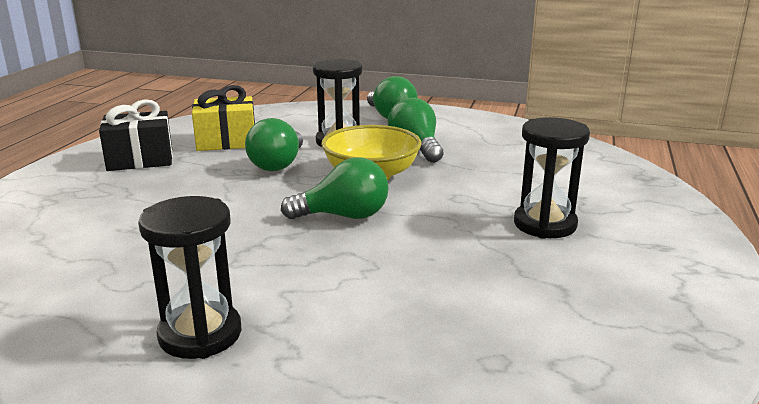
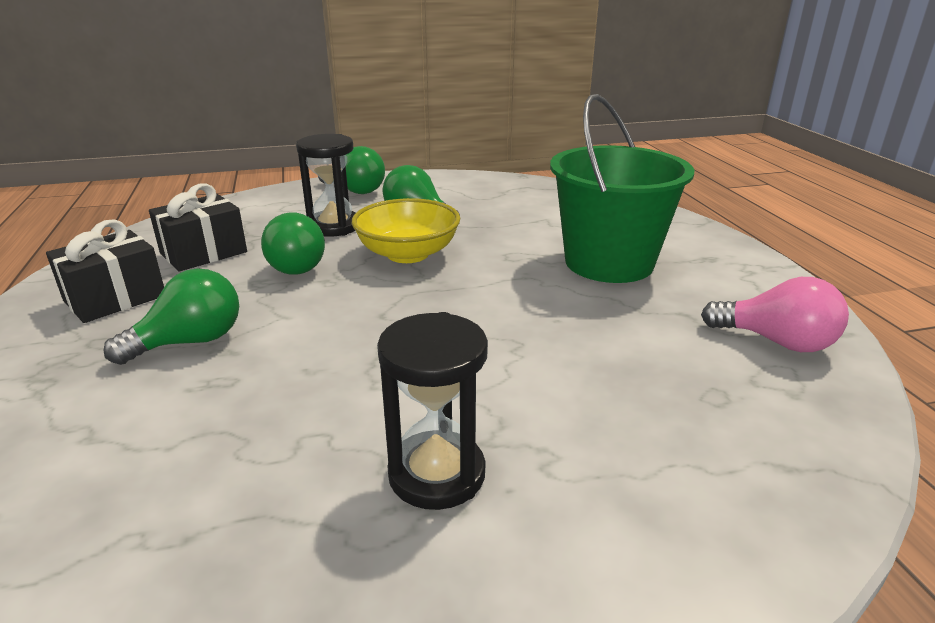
camera: 30 degrees left, 5 degrees up
yellow gift [192,85,255,151] -> black gift [149,183,247,271]
green light bulb [281,157,389,219] -> green light bulb moved to [104,268,239,365]
black hourglass [514,117,590,239] -> green bucket [550,94,694,283]
none -> pink light bulb [701,277,849,352]

